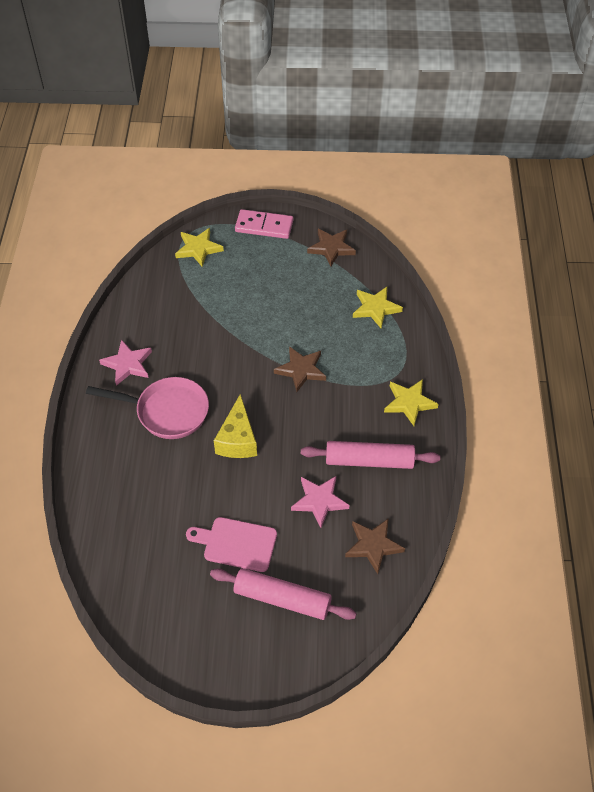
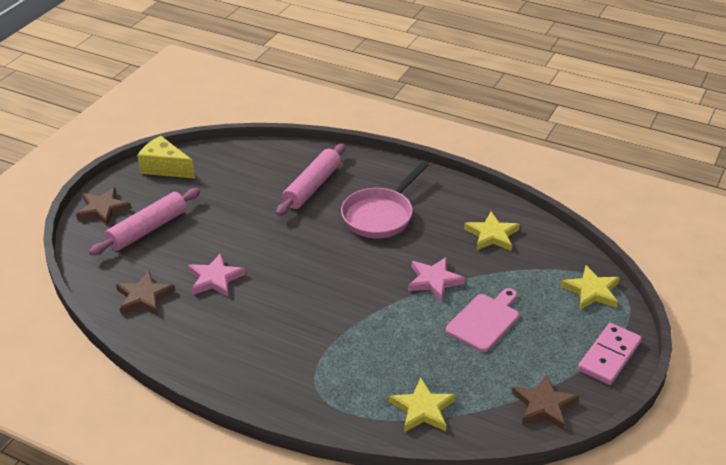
camera: 115 degrees right, 15 degrees down
pink star [99,339,152,386] -> pink star moved to [408,257,466,302]
pink cutting board [186,517,277,572] -> pink cutting board moved to [446,288,519,352]
yellow cheese [214,394,257,458] -> yellow cheese moved to [137,136,195,179]
brown star [274,346,326,392] -> brown star moved to [76,187,132,226]
pink rolling pin [301,441,440,469] -> pink rolling pin moved to [276,143,345,216]
yellow star [384,379,439,426] -> yellow star moved to [464,212,520,251]

